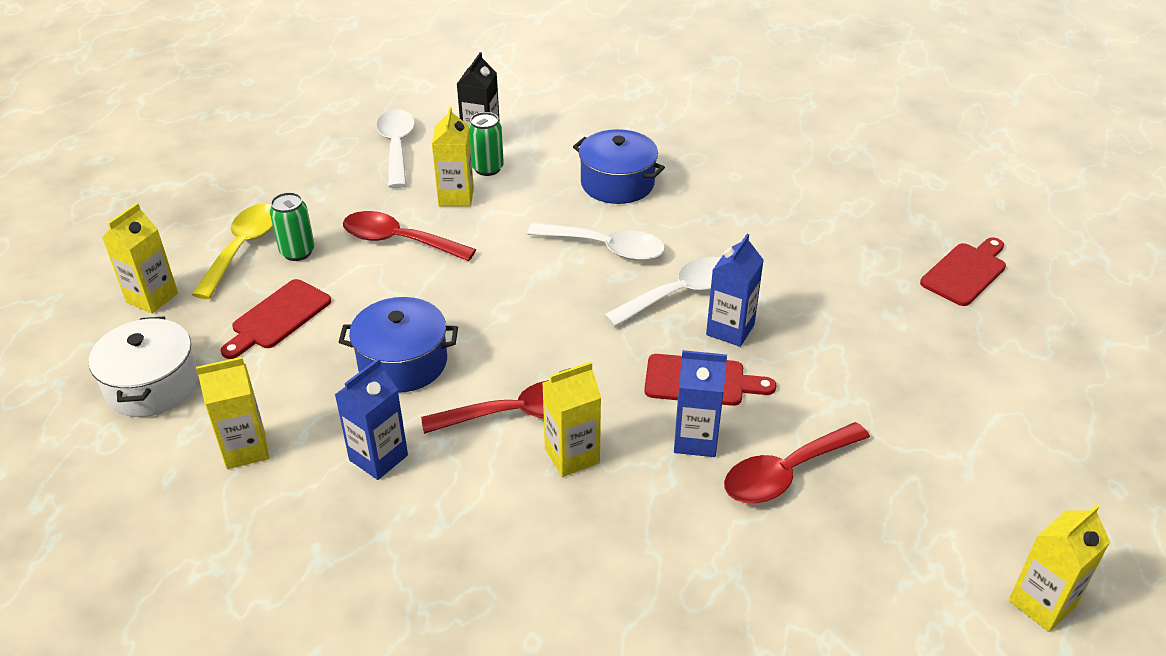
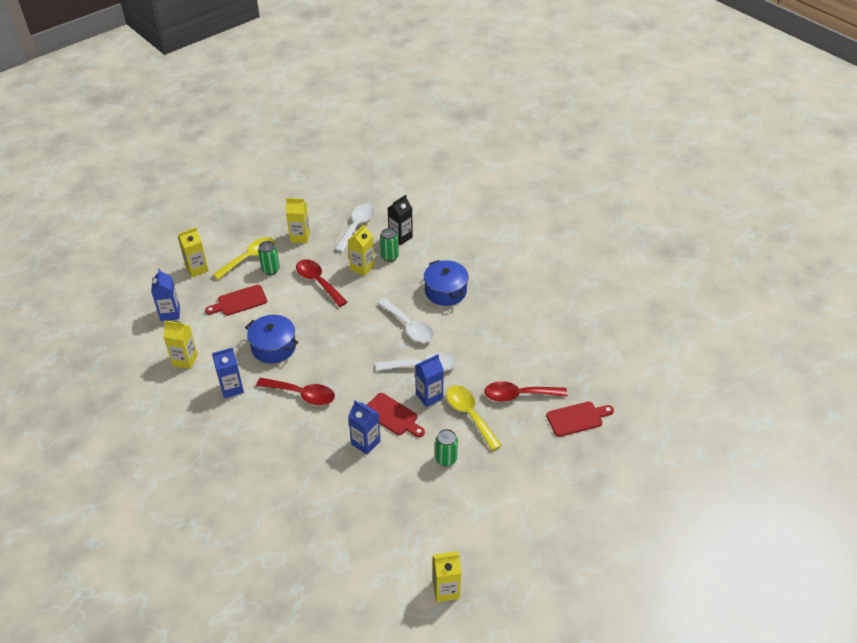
camera: 30 degrees right, 5 degrees up
white pot [88,316,198,417] -> blue carton [151,269,180,321]
yellow carton [542,362,601,477] -> yellow carton moved to [286,198,310,243]
red spoon [724,422,870,503] -> red spoon moved to [484,381,567,402]
none -> green can [435,429,458,466]
none -> yellow spoon [446,385,502,451]

